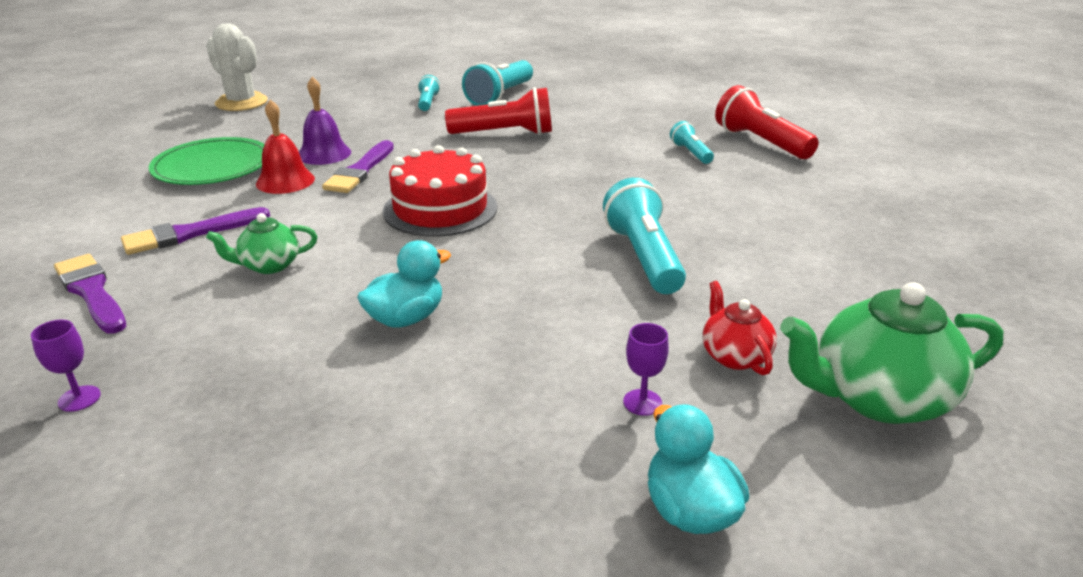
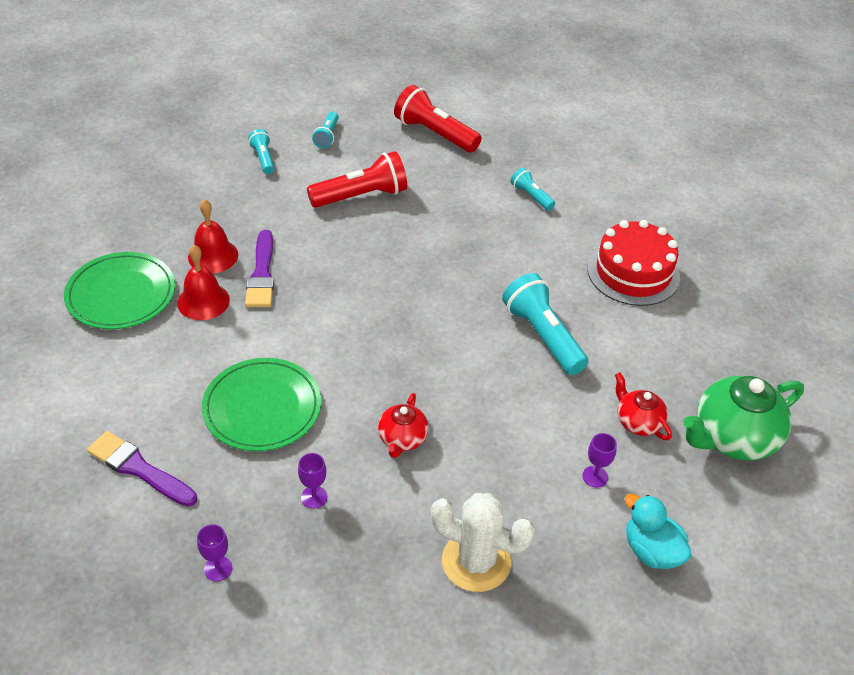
camera: 20 degrees left, 15 degrees up
purple brush [121,207,270,255] -> none
white cactus [206,23,268,111] -> white cactus moved to [431,493,535,592]
green teapot [206,213,317,274] -> green plate [201,358,321,451]
purple bell [299,77,351,165] -> red bell [188,199,238,273]
turquoise duck [357,240,451,328] -> red teapot [378,393,429,458]
red cake [383,145,497,237] -> red cake moved to [587,220,680,306]
turquoise flashlight [462,60,533,106] -> turquoise flashlight [312,112,339,149], size x0.53
red flashlight [715,85,819,159] -> red flashlight moved to [394,85,481,153]
none -> purple goblet [298,453,327,509]

